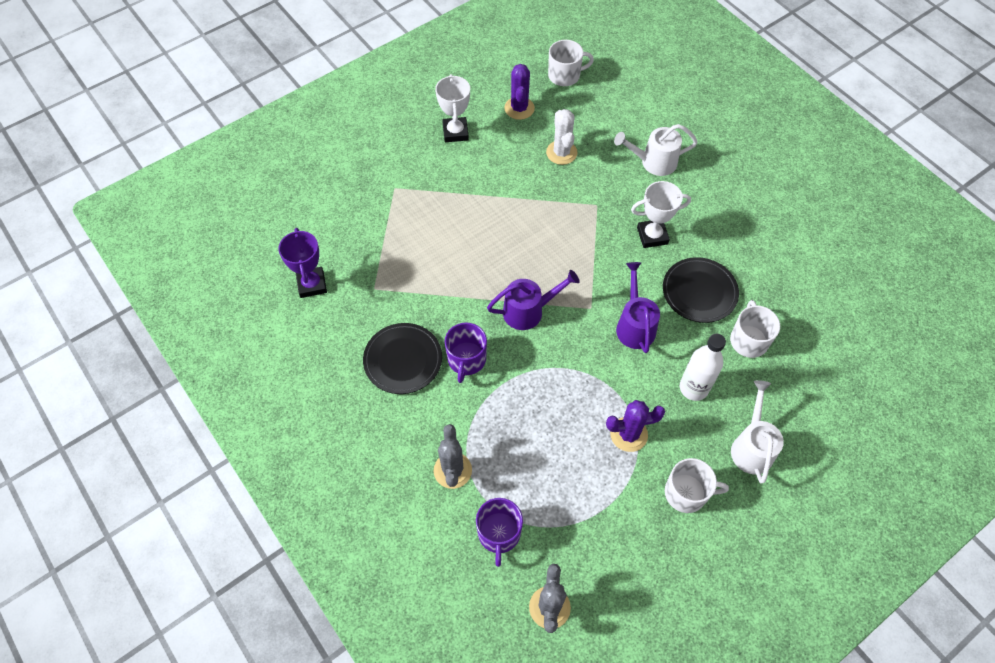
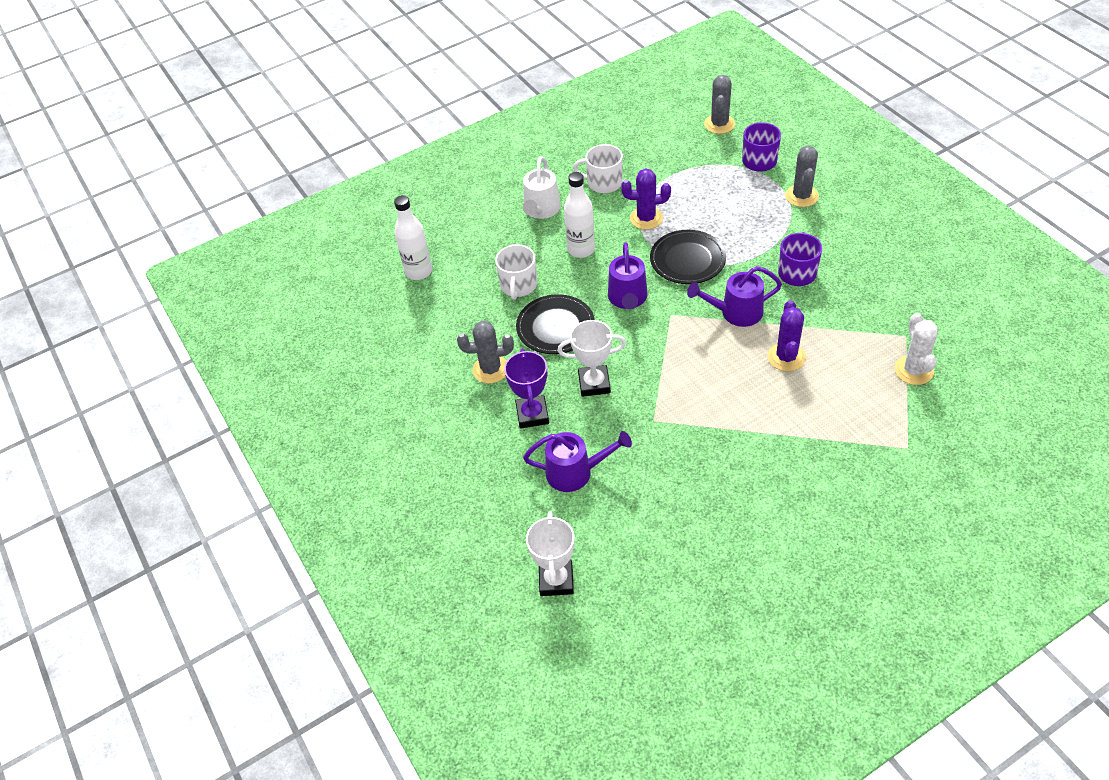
camera: 170 degrees left, 10 degrees down
purple trophy [278,228,327,298] -> purple trophy moved to [504,349,549,429]
black plate [363,323,442,394] -> black plate moved to [650,230,726,284]
white trophy [435,74,470,142] -> white trophy moved to [526,511,575,596]
purple cactus [504,64,535,120] -> purple cactus moved to [768,300,806,371]
white cactus [546,109,578,165] -> white cactus moved to [894,313,938,385]
white mug [548,40,594,86] -> none
white watering can [614,124,698,176] -> purple watering can [523,431,632,492]
none -> white bottle [394,195,432,280]
none -> grey cactus [457,321,514,384]

